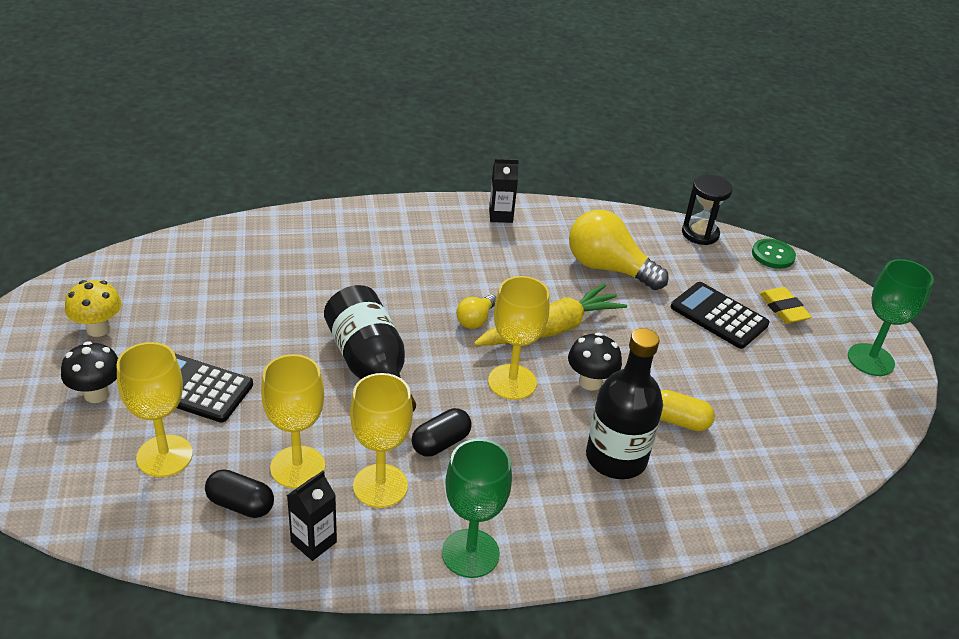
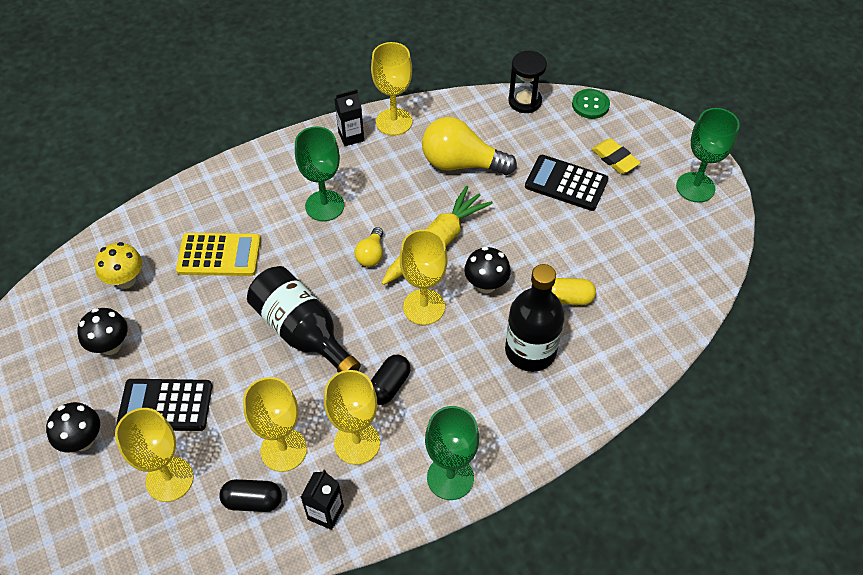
camera: 15 degrees left, 15 degrees up
yellow mushroom [65,280,122,337] -> yellow mushroom moved to [95,242,142,289]
none -> black mushroom [77,308,128,355]
none -> yellow calculator [176,233,261,276]
none -> green goblet [295,126,344,221]
none -> yellow goblet [371,42,412,136]

